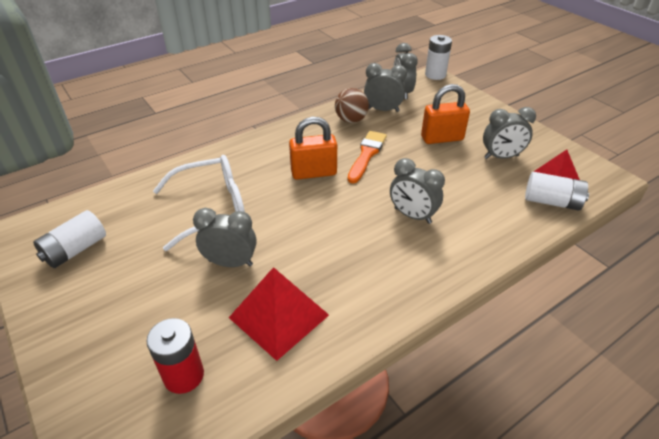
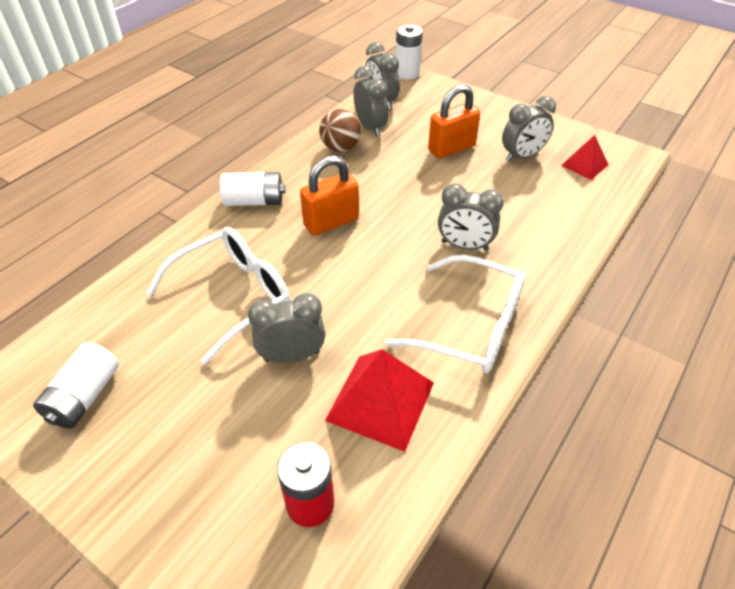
camera: 20 degrees left, 5 degrees up
orange brush [348,131,387,183] -> none
grey clock [364,63,407,112] -> grey clock turned 75 degrees clockwise [353,66,389,137]
white battery [525,172,589,211] -> white battery moved to [220,172,285,206]
none -> white glasses [385,255,526,373]

